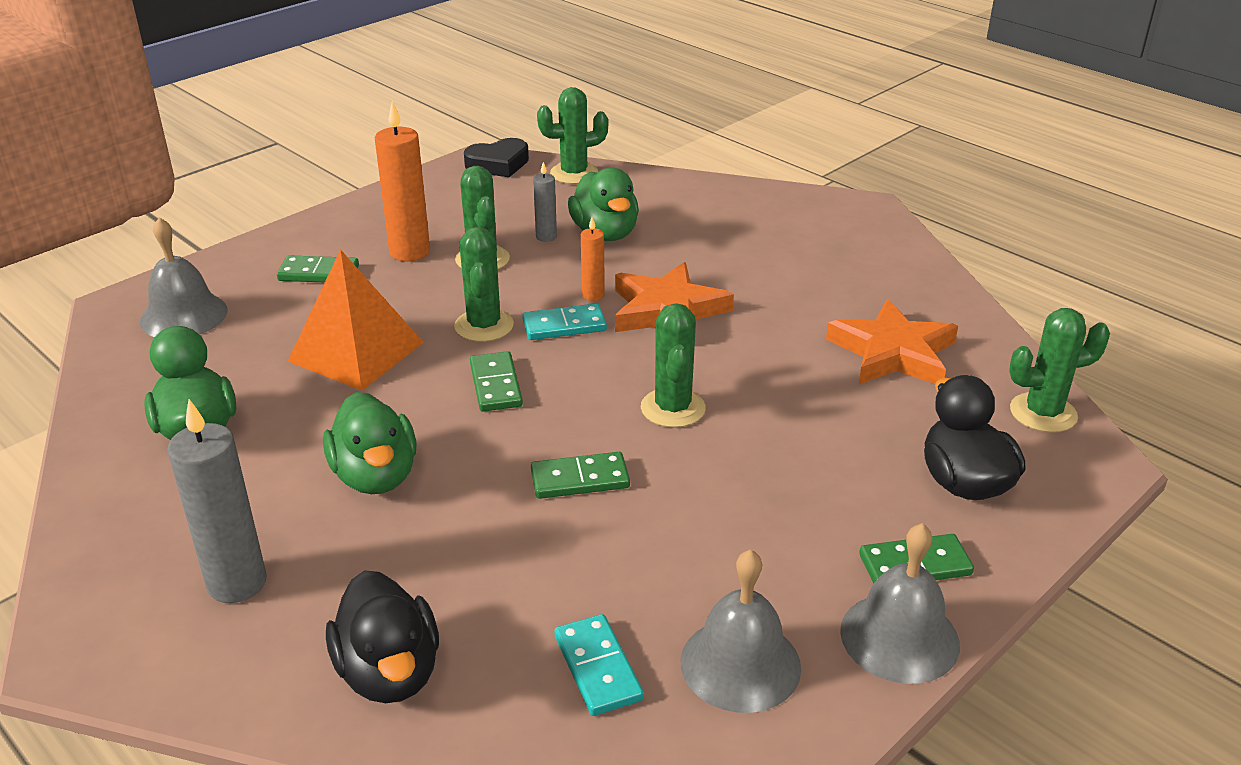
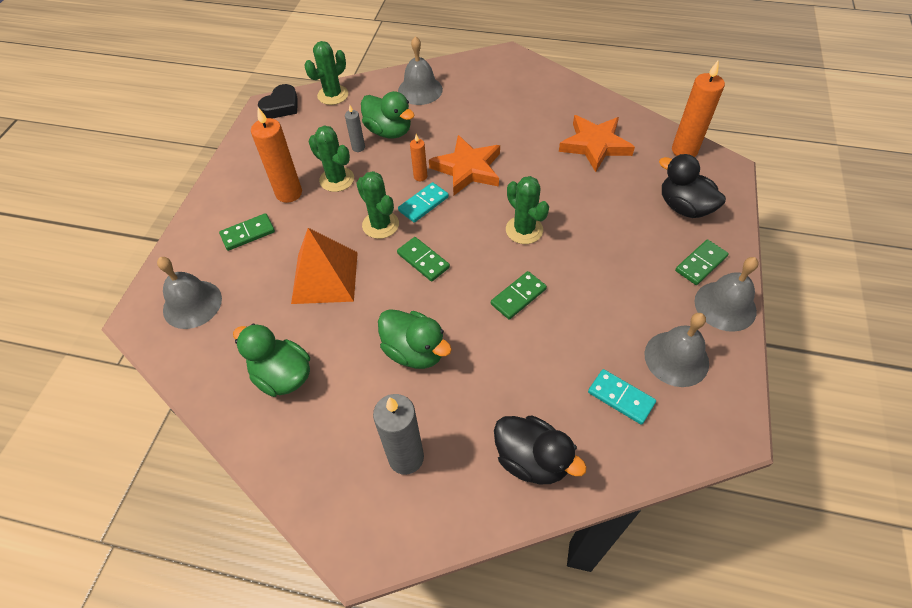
camera: 30 degrees left, 20 degrees up
green cactus [1009,308,1110,433] -> orange candle [672,61,725,157]
none -> grey bell [398,36,443,105]

